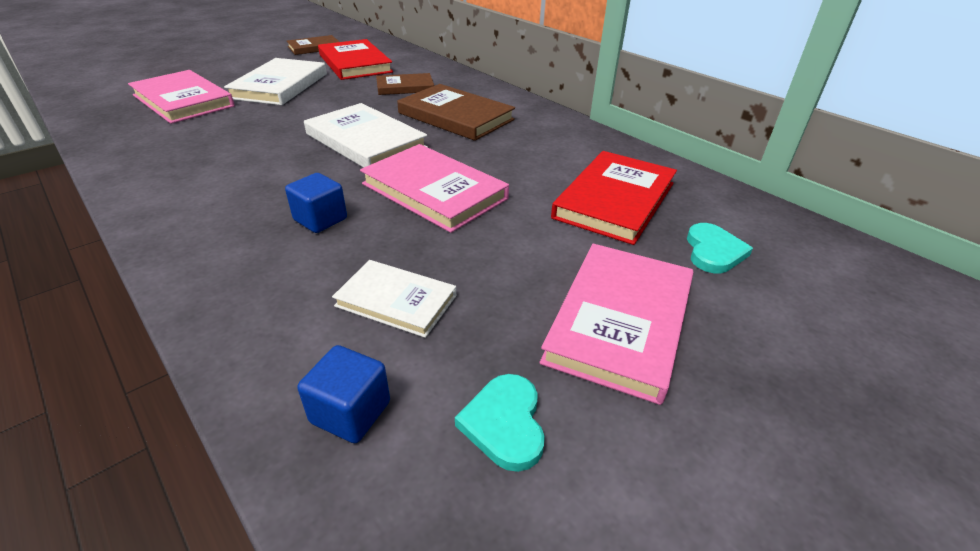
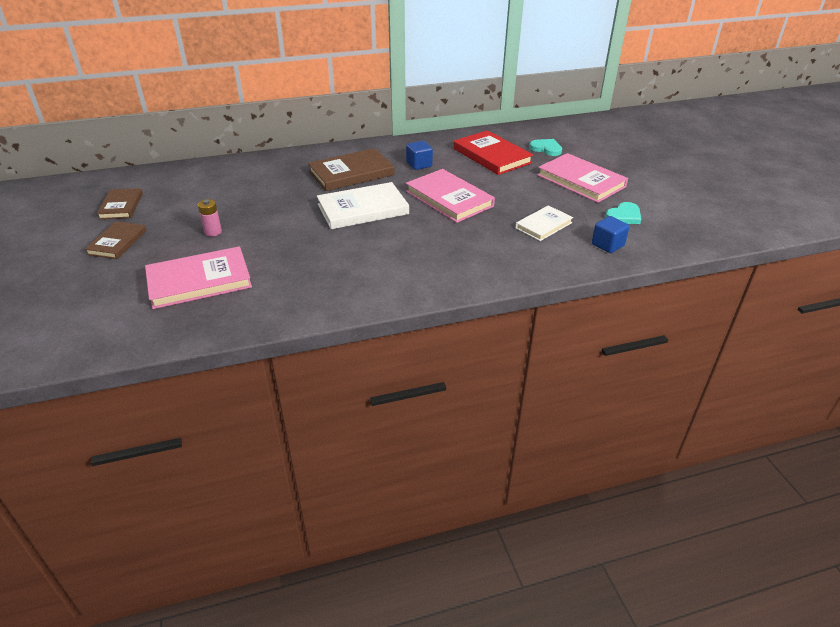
camera: 65 degrees left, 0 degrees up
white book [224,58,327,105] -> pink battery [198,199,222,237]
blue cube [285,173,347,233] -> blue cube moved to [406,141,433,170]
red book [318,39,393,80] -> none
pink book [360,144,509,233] -> pink book turned 75 degrees clockwise [406,169,495,223]
brown book [376,73,434,95] -> brown book moved to [85,221,147,259]
turquoise heart [455,374,545,472] -> turquoise heart turned 60 degrees counterclockwise [605,202,641,224]

